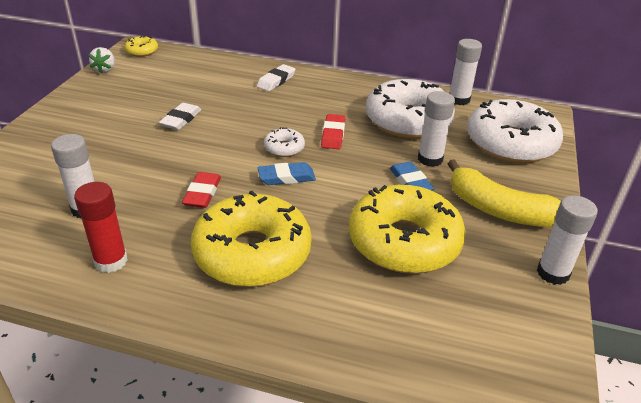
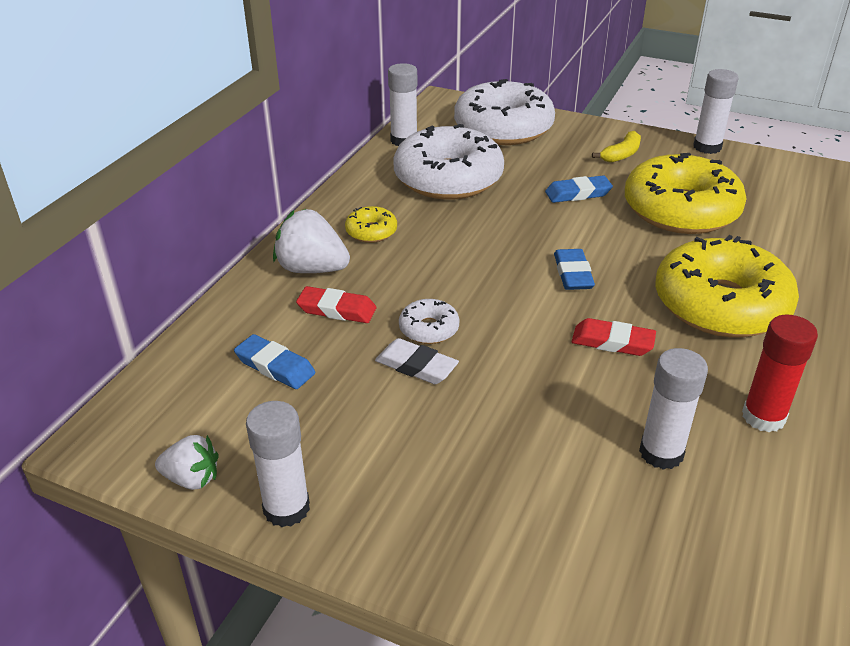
camera: 80 degrees left, 0 degrees up
yellow donut [125,35,158,57] -> yellow donut moved to [345,206,397,243]
white eraser [257,64,295,91] -> white strawberry [273,209,350,273]
white donut [264,127,305,157] -> white donut moved to [399,299,459,344]
red eraser [321,114,345,149] -> red eraser moved to [296,286,376,323]
white glue stick [418,91,455,167] -> white glue stick moved to [246,401,310,527]
yellow banana [447,159,561,227] -> yellow banana [592,131,641,163], size x0.53
none -> blue eraser [234,334,315,389]

